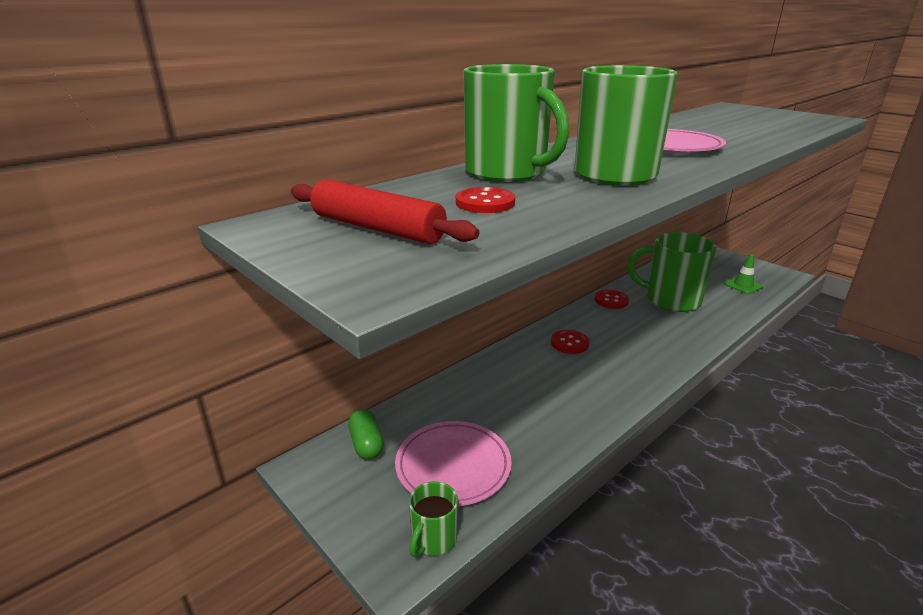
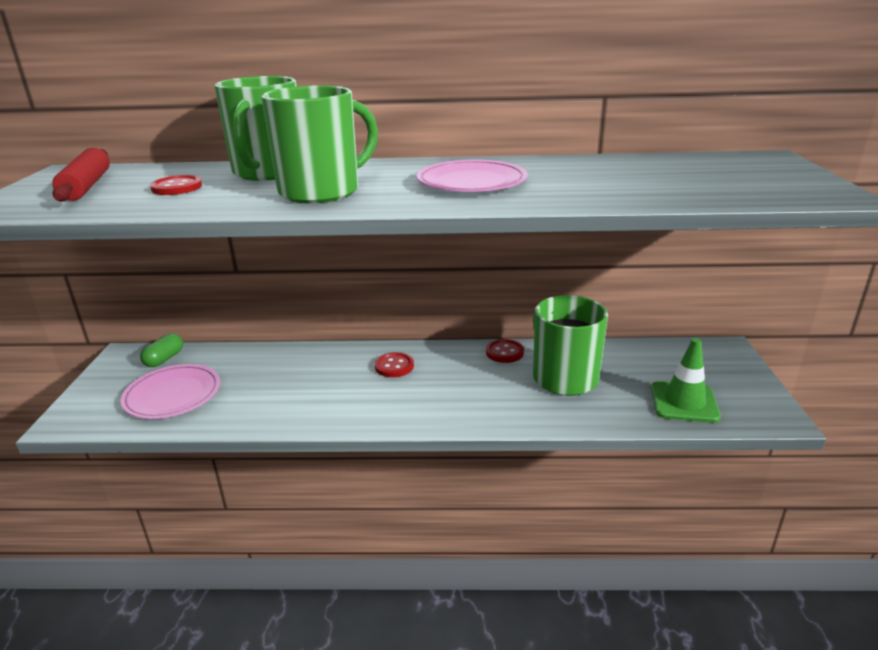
camera: 45 degrees right, 0 degrees up
green mug [409,481,458,557] -> none
green traffic cone [724,254,763,294] -> green traffic cone [651,338,721,423], size x1.54

